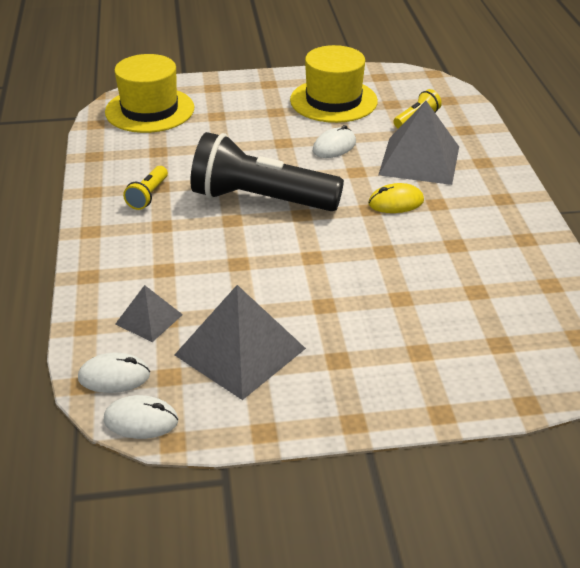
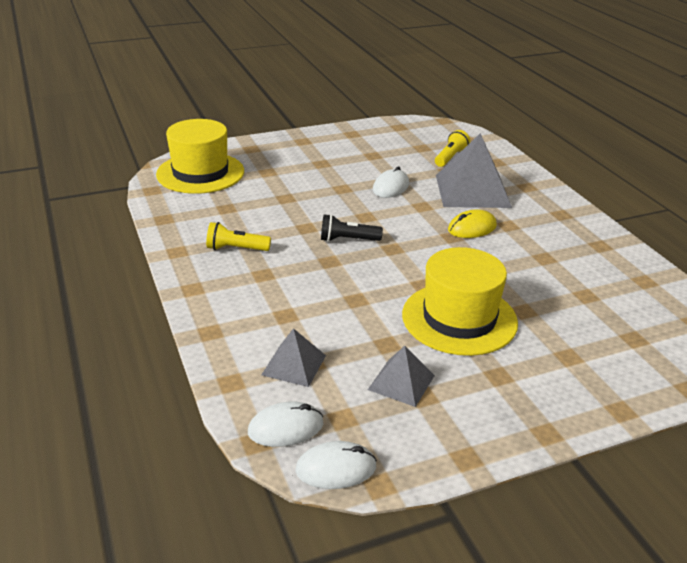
camera: 15 degrees left, 5 degrees down
yellow flashlight [123,166,168,210] -> yellow flashlight turned 90 degrees clockwise [206,222,271,251]
grey pyramid [175,285,306,400] -> grey pyramid [368,346,435,407], size x0.54
black flashlight [190,132,344,211] -> black flashlight [321,214,383,242], size x0.43
yellow hat [290,45,378,123] -> yellow hat moved to [402,247,518,356]

